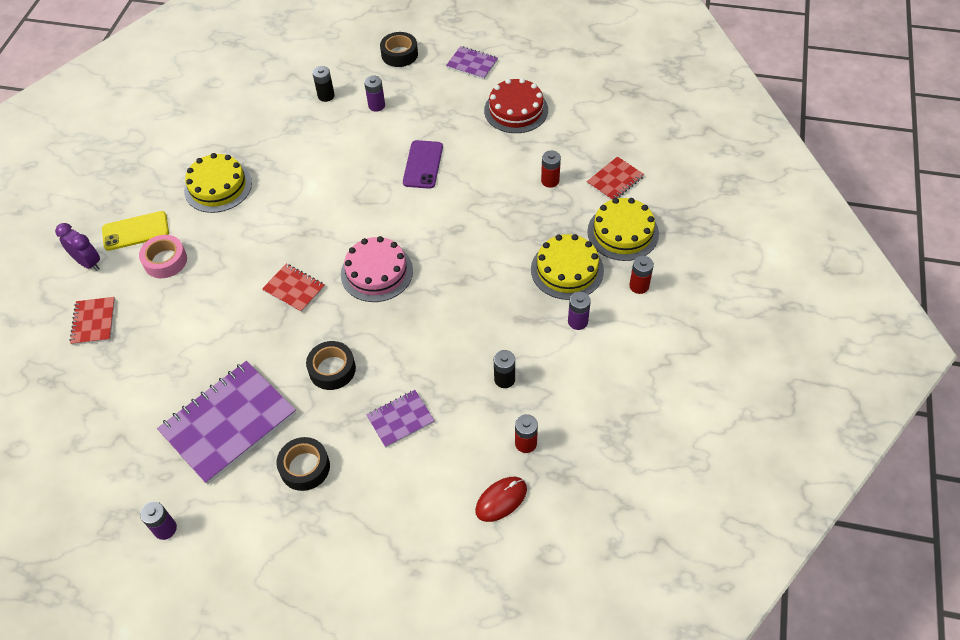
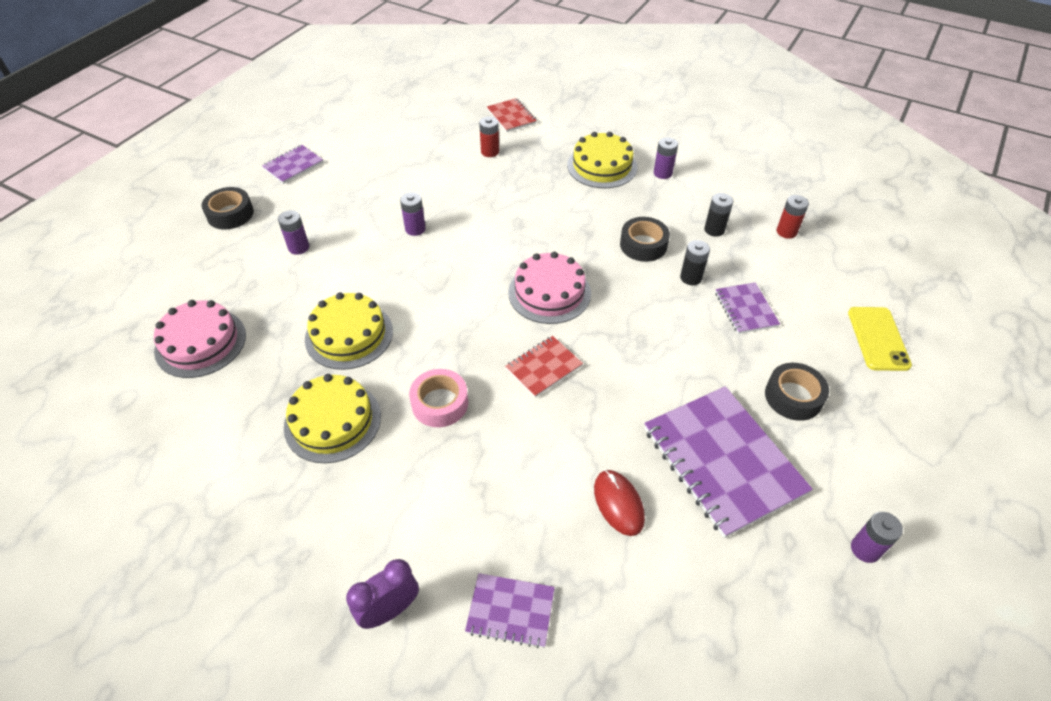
camera: 75 degrees left, 5 degrees down
red notebook [69,297,115,345] -> purple notebook [465,573,555,648]
yellow phone [102,211,169,251] -> yellow phone moved to [848,307,912,371]
pink tape [139,235,187,278] -> pink tape moved to [409,369,468,427]
black tape [306,341,356,390] -> black tape moved to [620,217,670,262]
black battery [312,66,335,102] -> black battery moved to [680,240,710,285]
purple phone [403,140,443,189] -> purple battery [400,192,426,236]
red mouse [475,477,527,522] -> red mouse moved to [594,470,645,536]
red cake [484,78,548,133] -> none
yellow cake [587,198,659,261] -> yellow cake moved to [305,293,393,370]
red battery [629,256,654,294] -> none
none -> pink cake [154,300,246,378]

